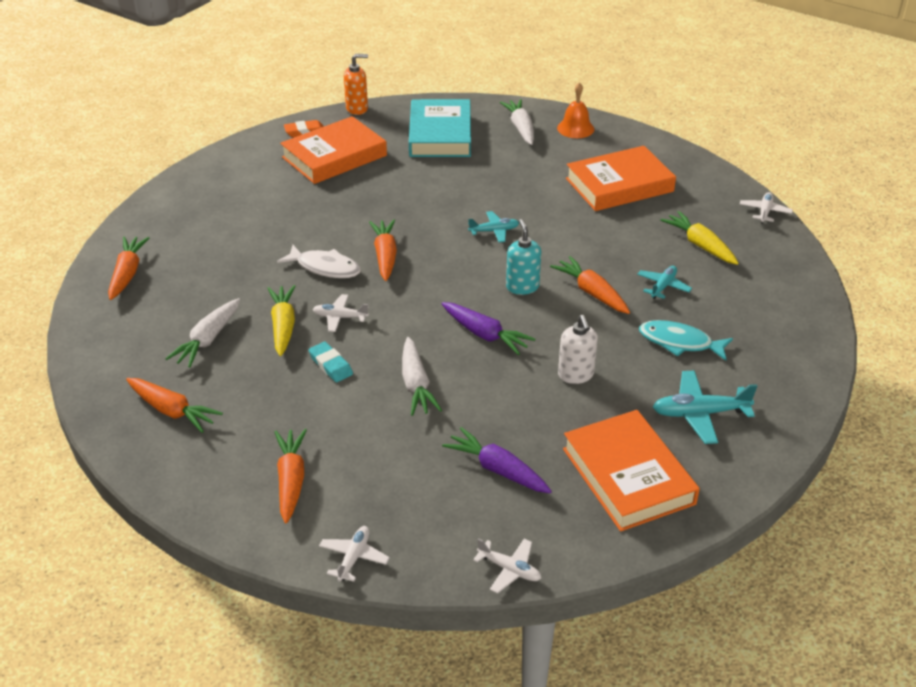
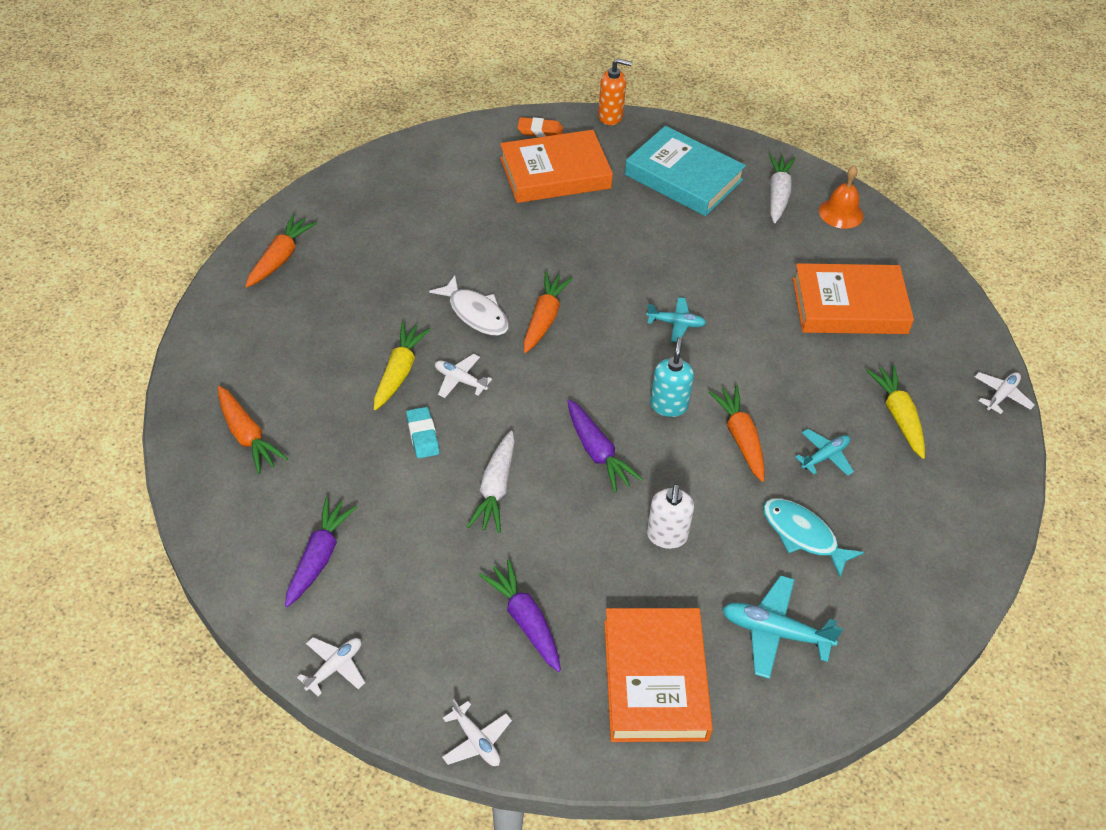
camera: 20 degrees right, 10 degrees up
white carrot [165,298,240,368] -> none
orange carrot [274,429,307,523] -> purple carrot [285,497,357,607]
turquoise book [409,99,471,157] -> turquoise book turned 75 degrees counterclockwise [625,126,746,216]

